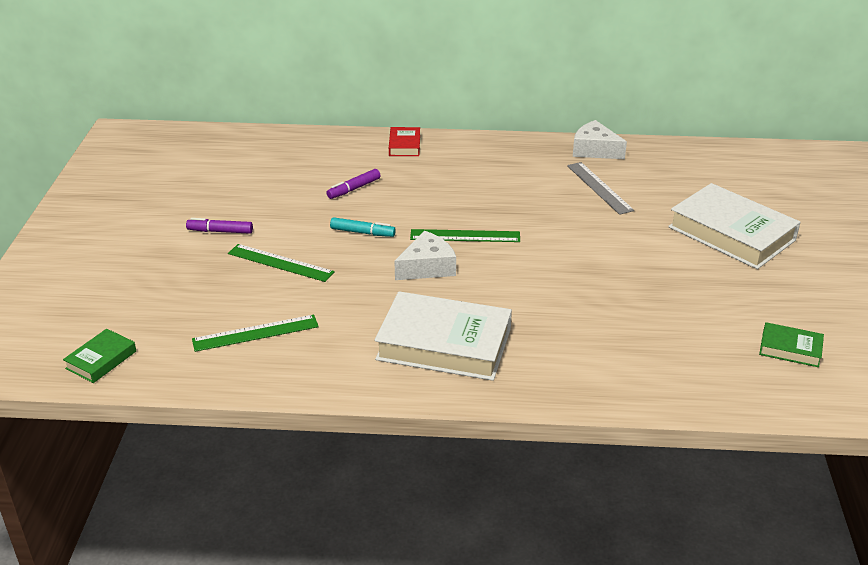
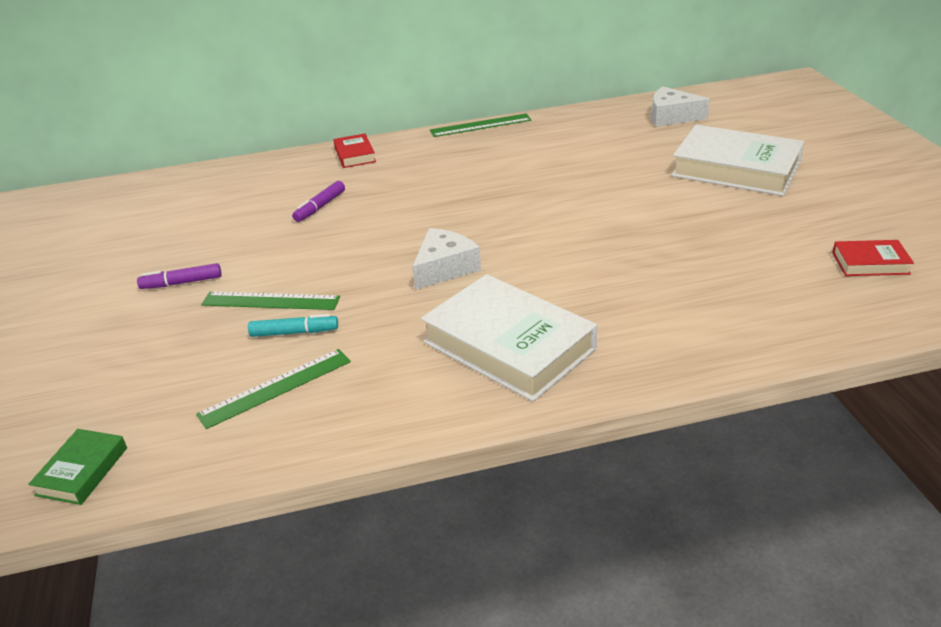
camera: 15 degrees left, 0 degrees up
turquoise marker [330,217,396,237] -> turquoise marker moved to [248,314,338,337]
white book [375,291,512,381] -> white book turned 45 degrees clockwise [421,274,597,402]
green ruler [410,229,520,242] -> green ruler moved to [430,114,532,137]
grey ruler [567,162,634,215] -> none
white cheese [573,120,627,159] -> white cheese moved to [652,86,710,127]
green book [759,322,824,367] -> red book [832,240,914,276]

